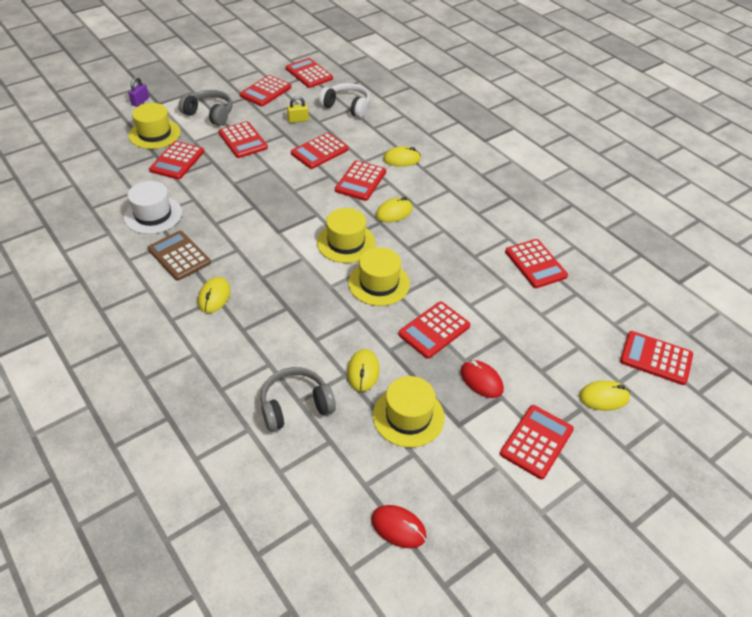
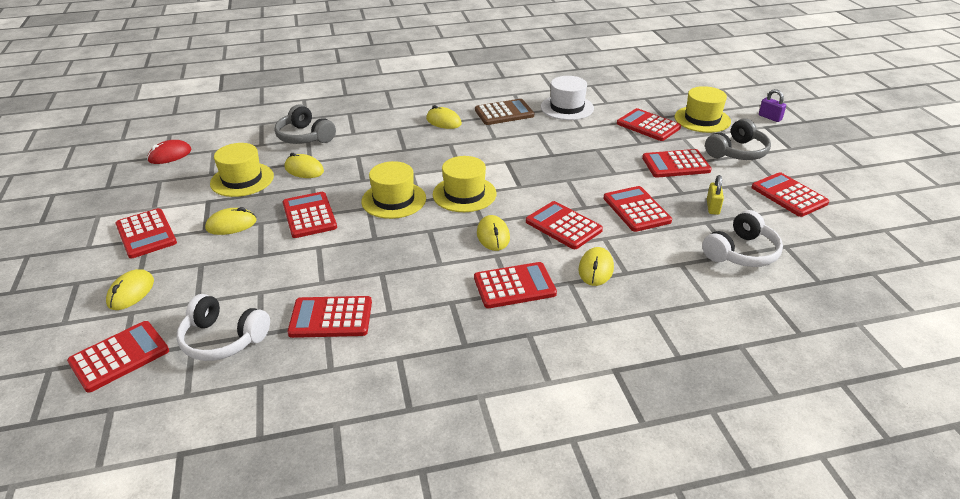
camera: 115 degrees right, 10 degrees down
grey headphones [260,367,336,431] -> grey headphones turned 135 degrees clockwise [274,105,336,144]
red calculator [286,58,333,88] -> red calculator moved to [474,262,557,308]
red mouse [461,360,504,398] -> yellow mouse [205,207,257,235]
none -> white headphones [177,294,270,361]

